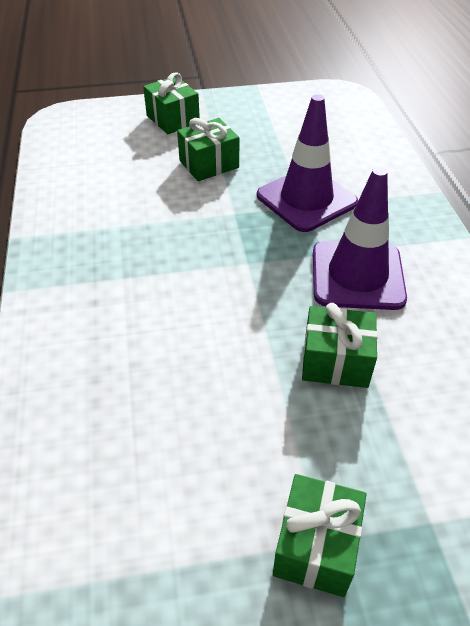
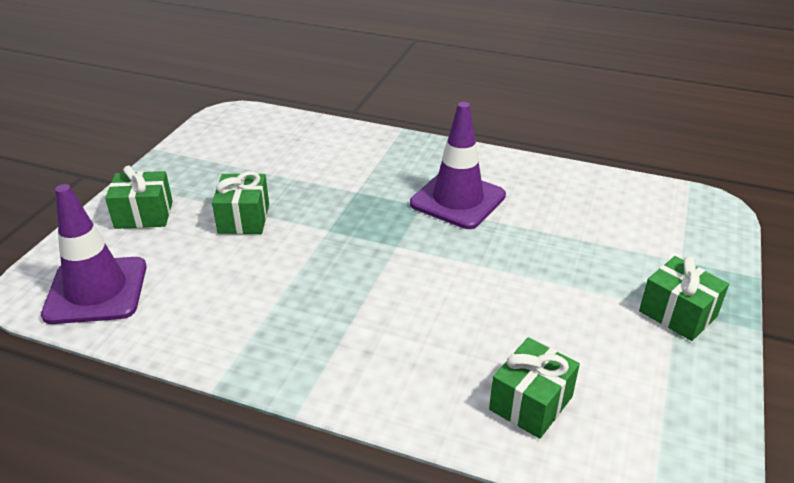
camera: 60 degrees left, 10 degrees down
purple traffic cone [257,94,358,232] -> purple traffic cone moved to [41,184,147,324]
green gift [302,303,378,388] -> green gift moved to [489,337,580,439]

